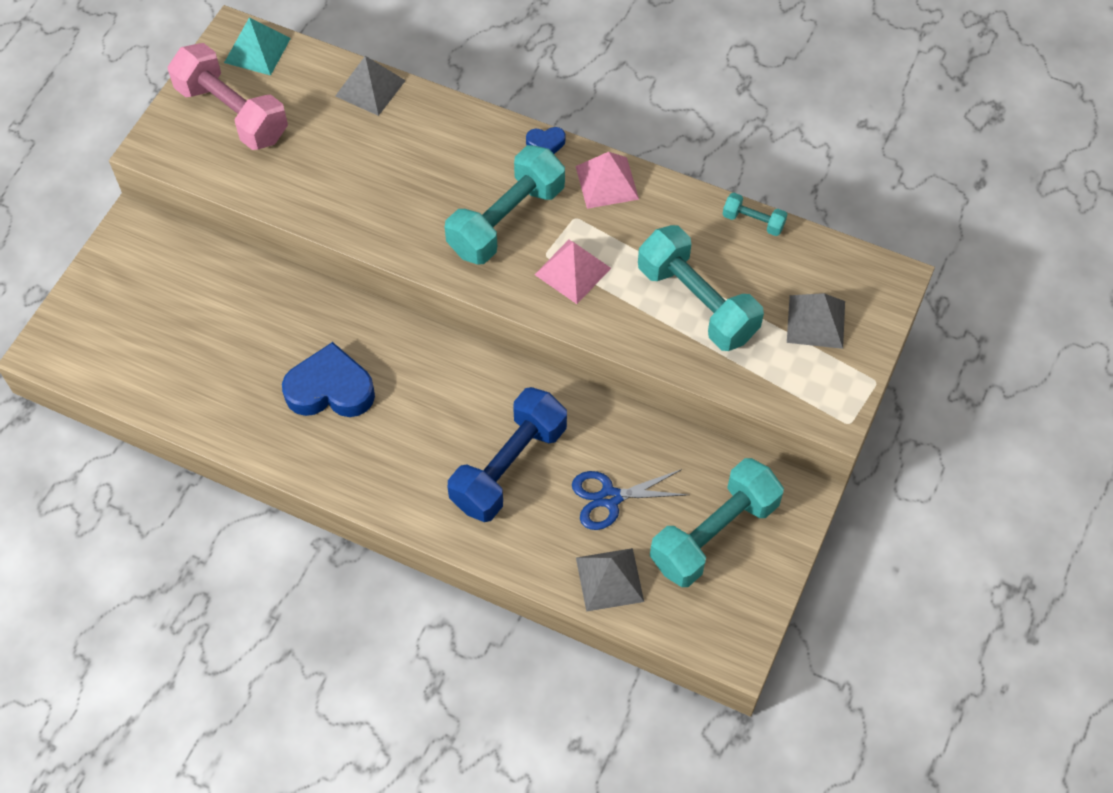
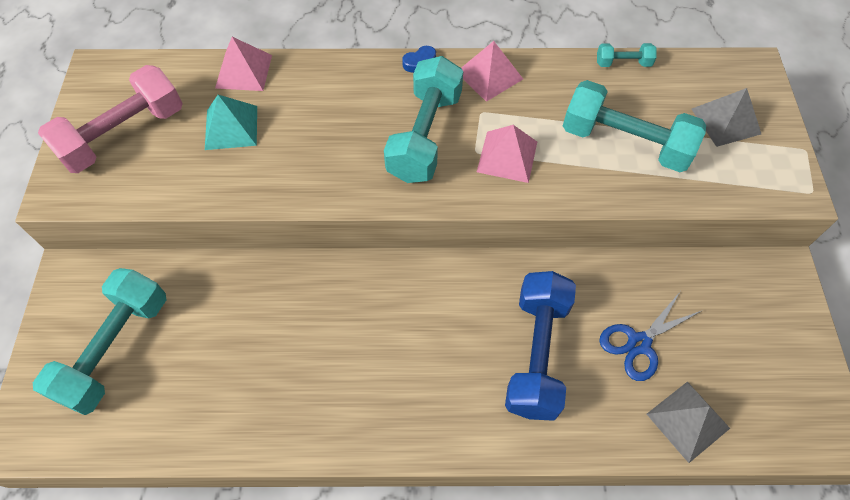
camera: 25 degrees left, 0 degrees up
pink dumbbell [168,43,288,150] -> pink dumbbell turned 60 degrees counterclockwise [38,65,183,173]
turquoise pyramid [224,17,291,76] -> turquoise pyramid moved to [205,95,257,150]
blue heart [282,342,375,417] -> none
grey pyramid [335,56,406,116] -> pink pyramid [215,37,272,91]
turquoise dumbbell [650,458,784,587] -> turquoise dumbbell moved to [33,268,166,415]

